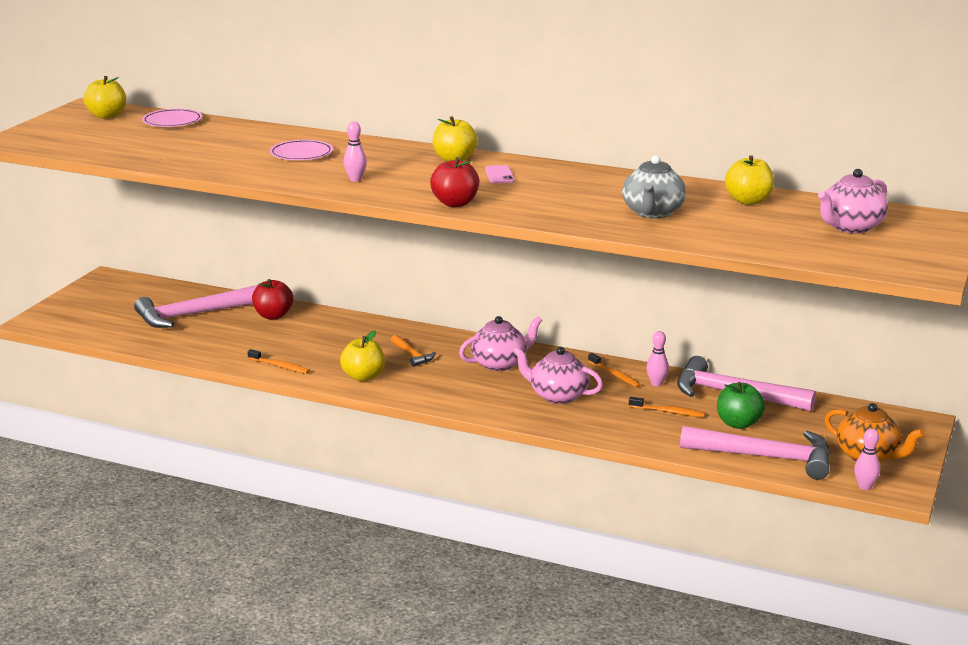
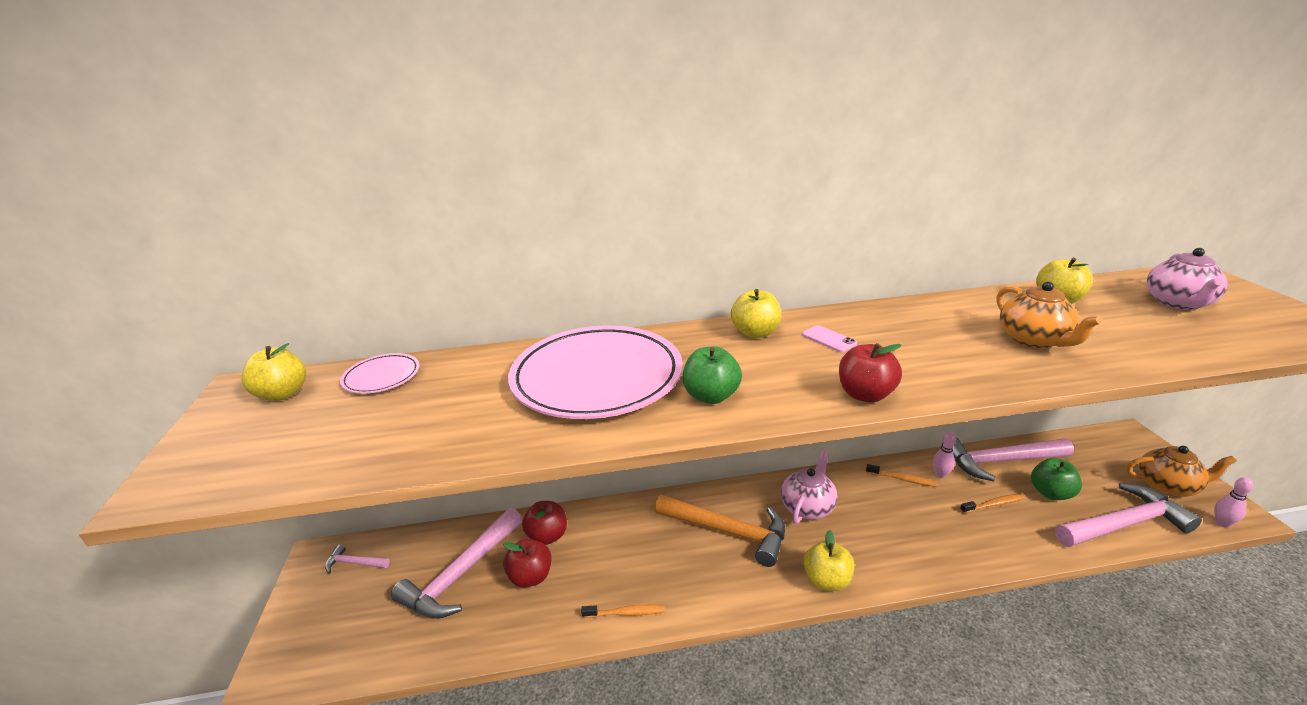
camera: 30 degrees left, 5 degrees up
pink plate [270,140,333,160] -> pink plate [508,326,683,419], size x2.23
yellow apple [340,330,385,382] -> yellow apple moved to [803,530,854,591]
pink bowling pin [344,121,367,182] -> green apple [683,346,742,404]
orange hammer [391,335,435,367] -> orange hammer [655,495,785,567], size x2.14
pink teapot [513,347,603,404] -> none
grey teapot [622,155,686,219] -> orange teapot [997,281,1103,349]
none -> pink hammer [325,545,390,573]
none -> red apple [503,539,552,588]

